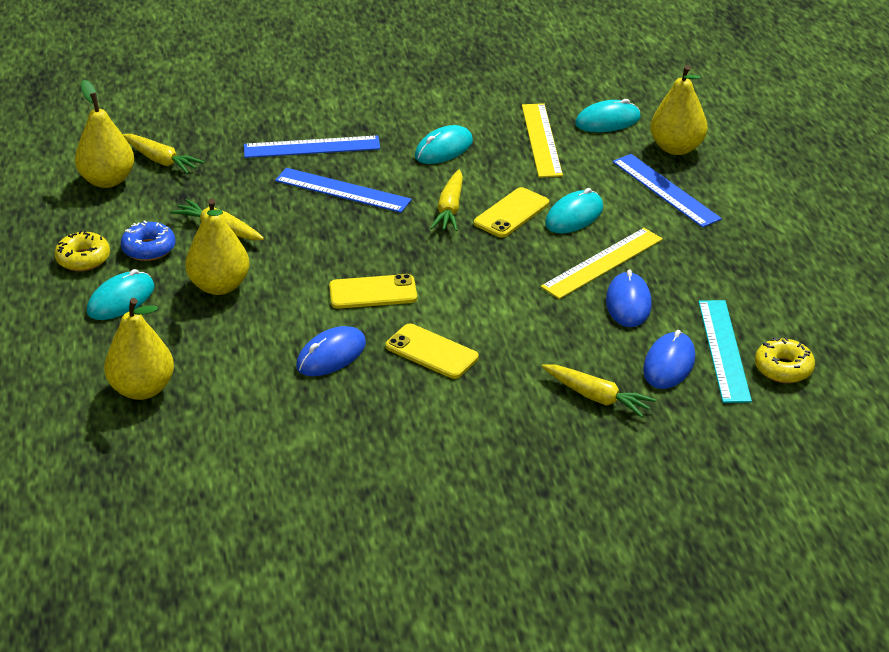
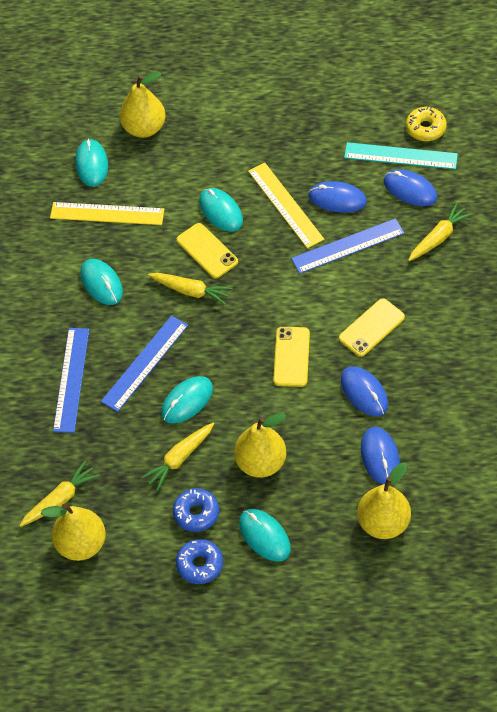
camera: 75 degrees left, 20 degrees up
yellow donut [54,230,110,271] -> blue donut [176,539,223,584]
blue ruler [612,154,722,228] -> blue ruler moved to [291,218,405,274]
none -> turquoise mouse [161,376,213,424]
none -> blue mouse [361,427,400,484]

